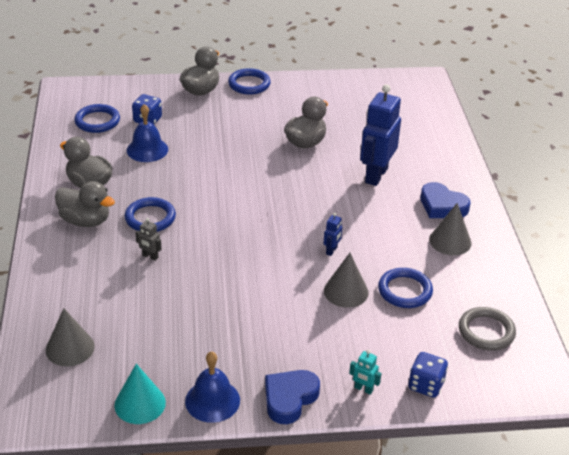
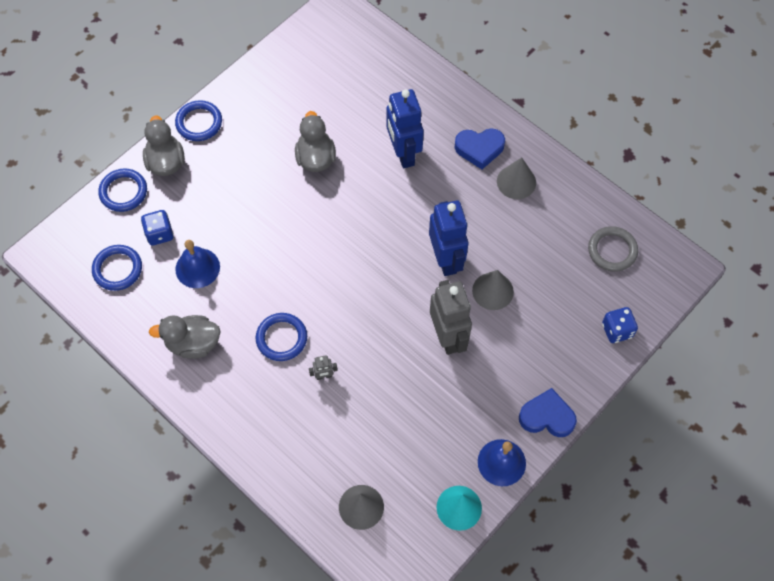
camera: 40 degrees left, 25 degrees up
grey duck [55,181,115,227] -> none
blue heart [265,370,320,424] -> blue heart turned 105 degrees clockwise [519,388,577,437]
blue robot [323,213,342,256] -> blue robot [429,201,468,276], size x2.38
turquoise robot [349,350,381,395] -> none
blue ring [378,268,433,308] -> blue ring moved to [98,169,147,212]
none -> grey robot [430,280,472,355]

